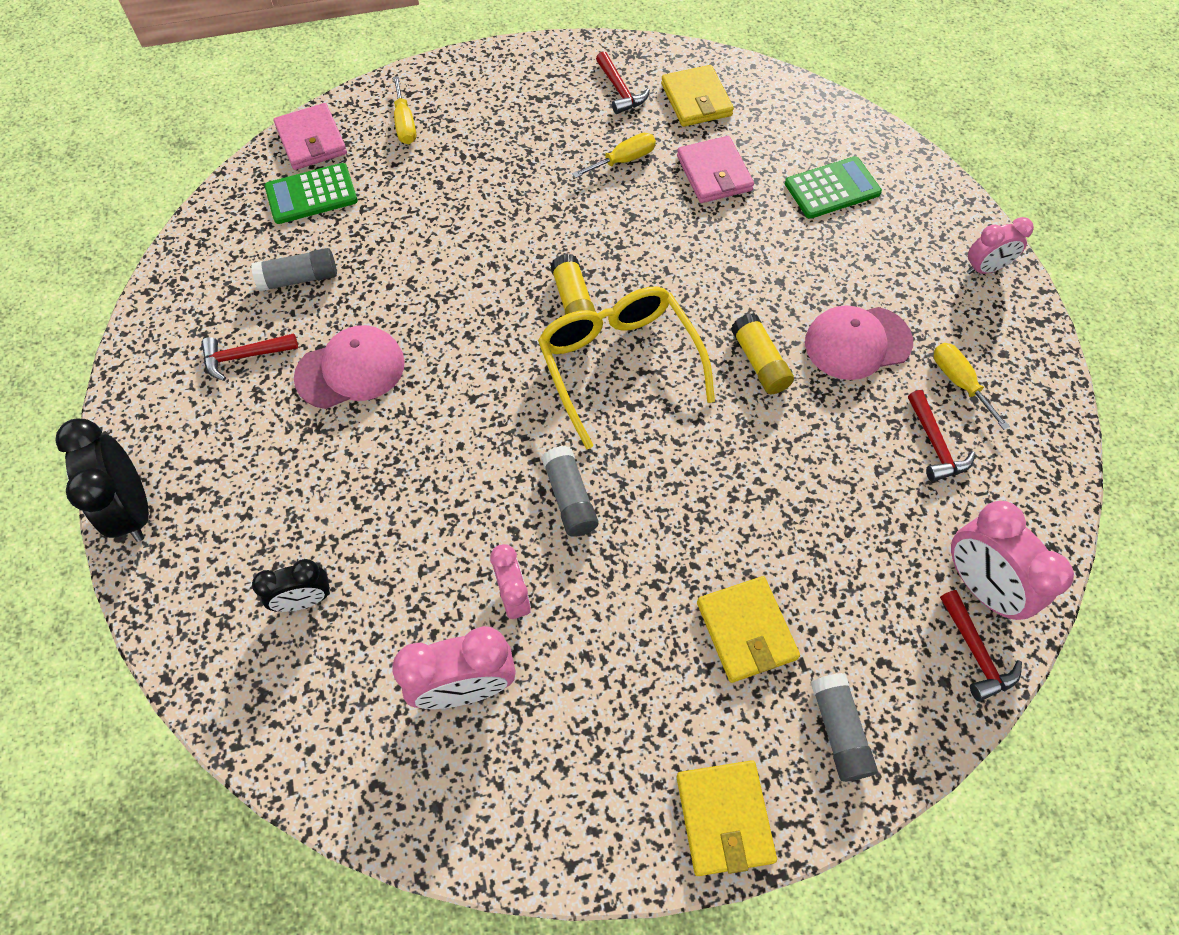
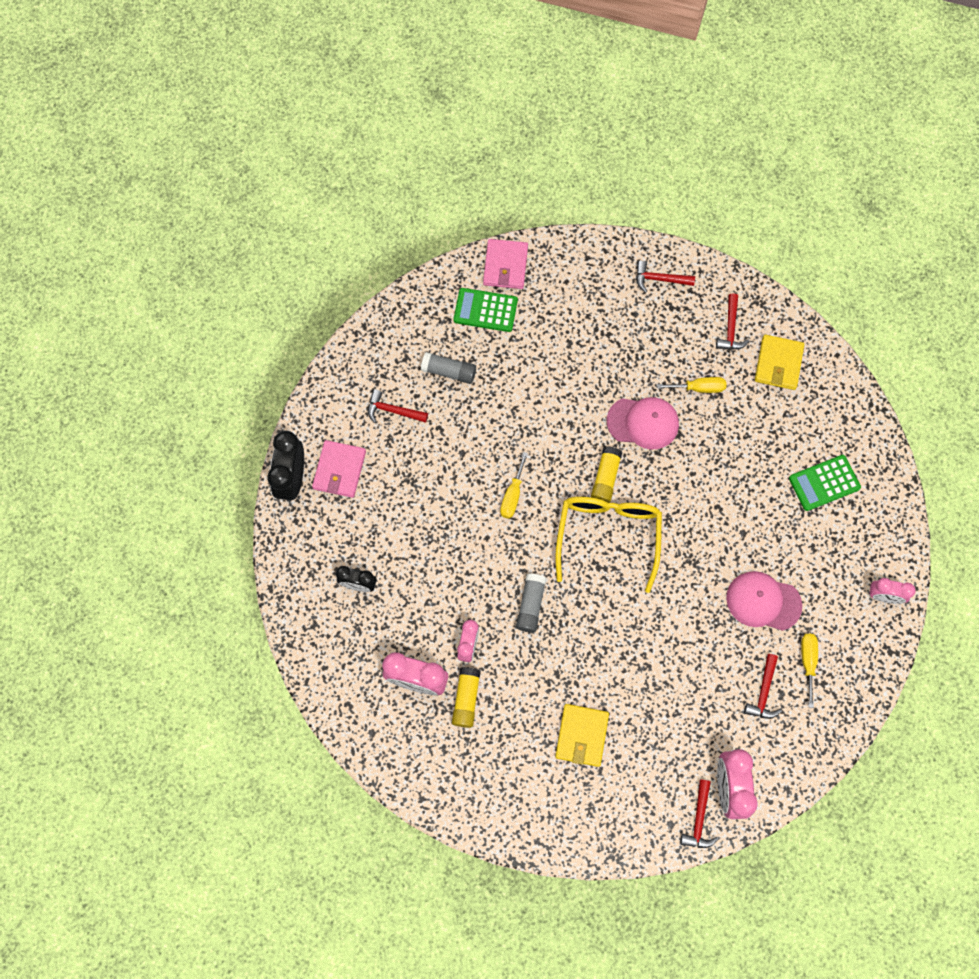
camera: 30 degrees right, 10 degrees up
pink cap [294,325,405,409] -> pink cap moved to [607,397,679,449]
yellow screwdriver [393,76,416,144] -> yellow screwdriver moved to [500,452,528,519]
pink wallet [677,136,754,203] -> pink wallet moved to [312,440,366,498]
yellow wallet [677,760,777,876] -> none
yellow glue stick [731,313,794,394] -> yellow glue stick moved to [452,667,481,728]
green calculator [785,156,882,219] -> green calculator turned 150 degrees clockwise [789,455,861,511]
grey glue stick [811,673,878,782] -> none
none -> red hammer [636,261,695,293]

